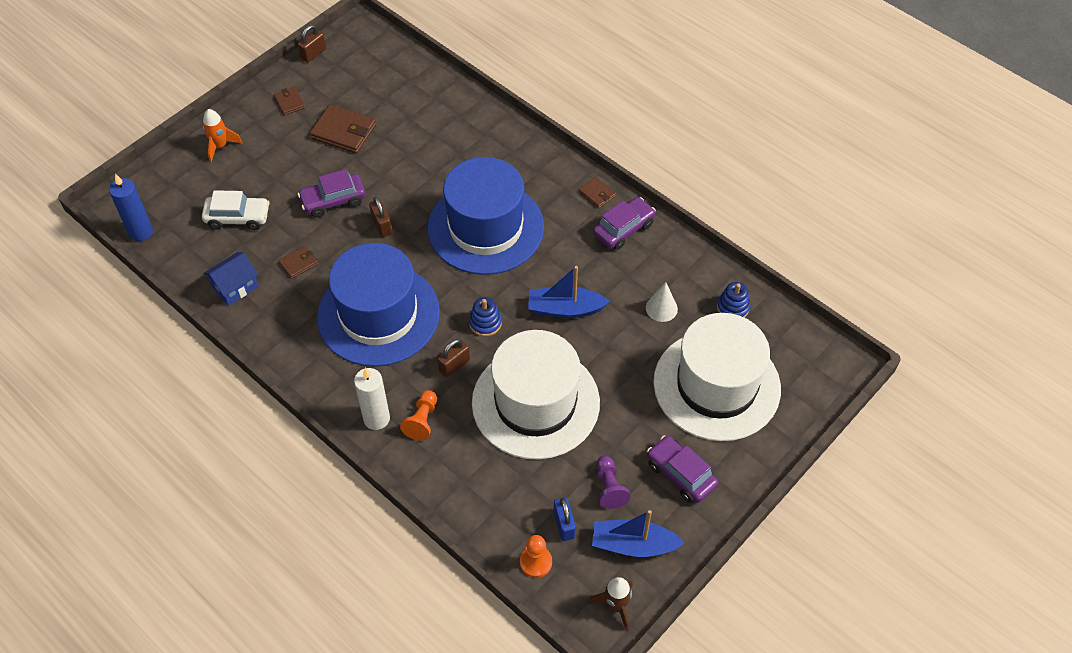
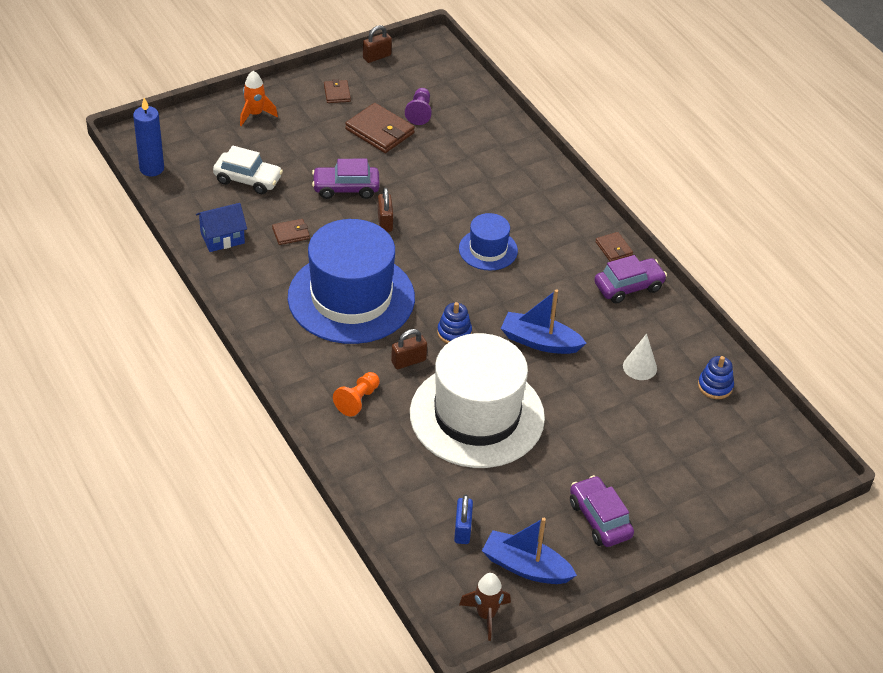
camera: 15 degrees right, 10 degrees down
white candle [354,367,390,430] -> none
blue hat [428,157,544,275] -> blue hat [459,213,518,271], size x0.48
orange pawn [520,535,552,578] -> none
purple pawn [596,456,630,509] -> purple pawn moved to [405,88,432,125]
white hat [653,313,781,441] -> none

